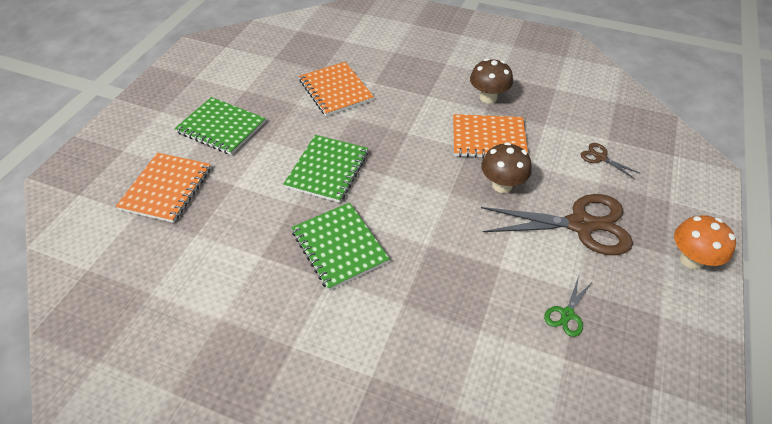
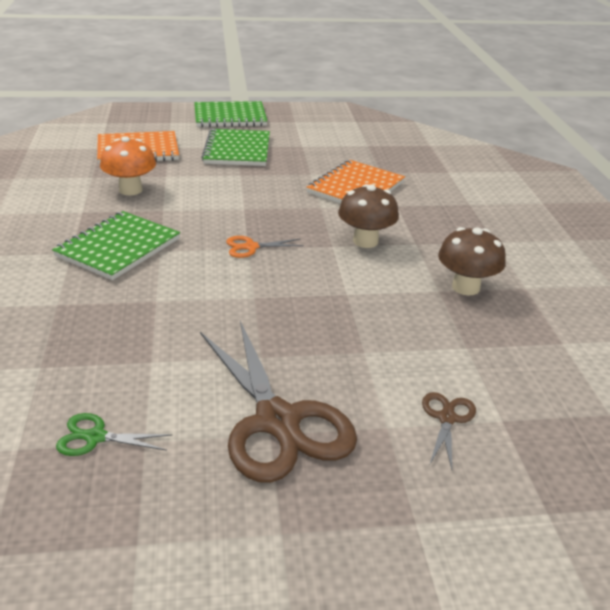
camera: 60 degrees right, 15 degrees down
green notebook [283,135,368,203] -> green notebook moved to [194,101,267,127]
orange notebook [453,114,528,158] -> none
brown mushroom [481,142,532,193] -> brown mushroom moved to [338,184,399,248]
orange mushroom [674,215,736,269] -> orange mushroom moved to [100,136,156,195]
none -> orange scissors [226,236,304,258]

